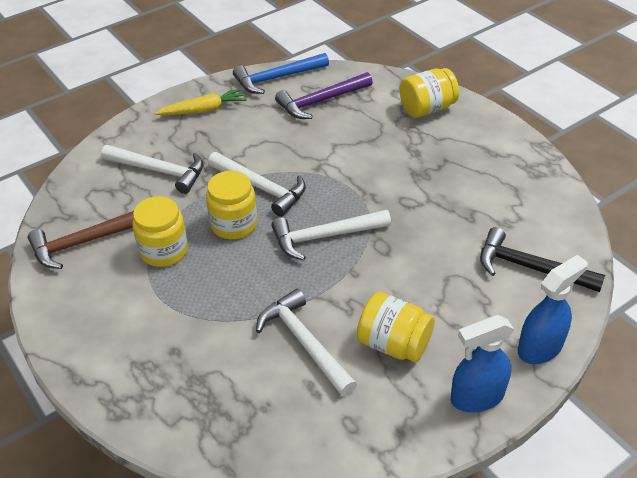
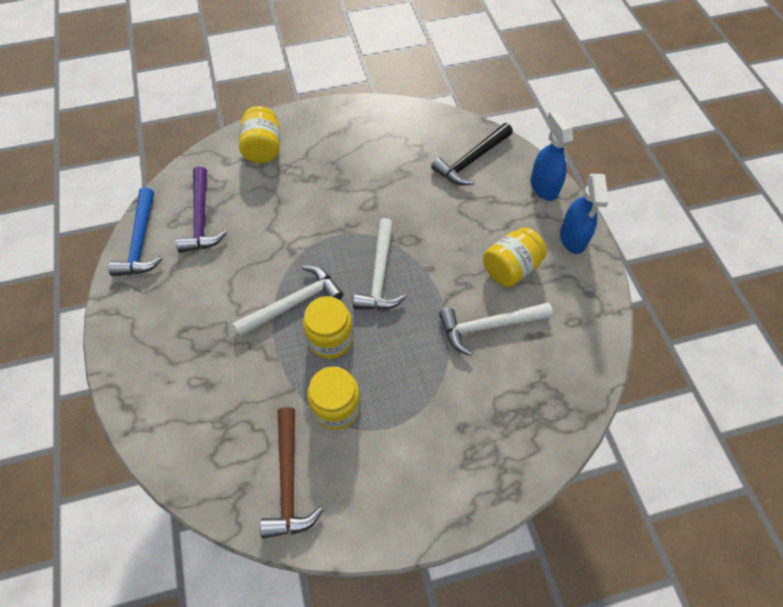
camera: 70 degrees left, 15 degrees up
white hammer [101,145,204,194] -> none
yellow carrot [154,88,247,115] -> none

